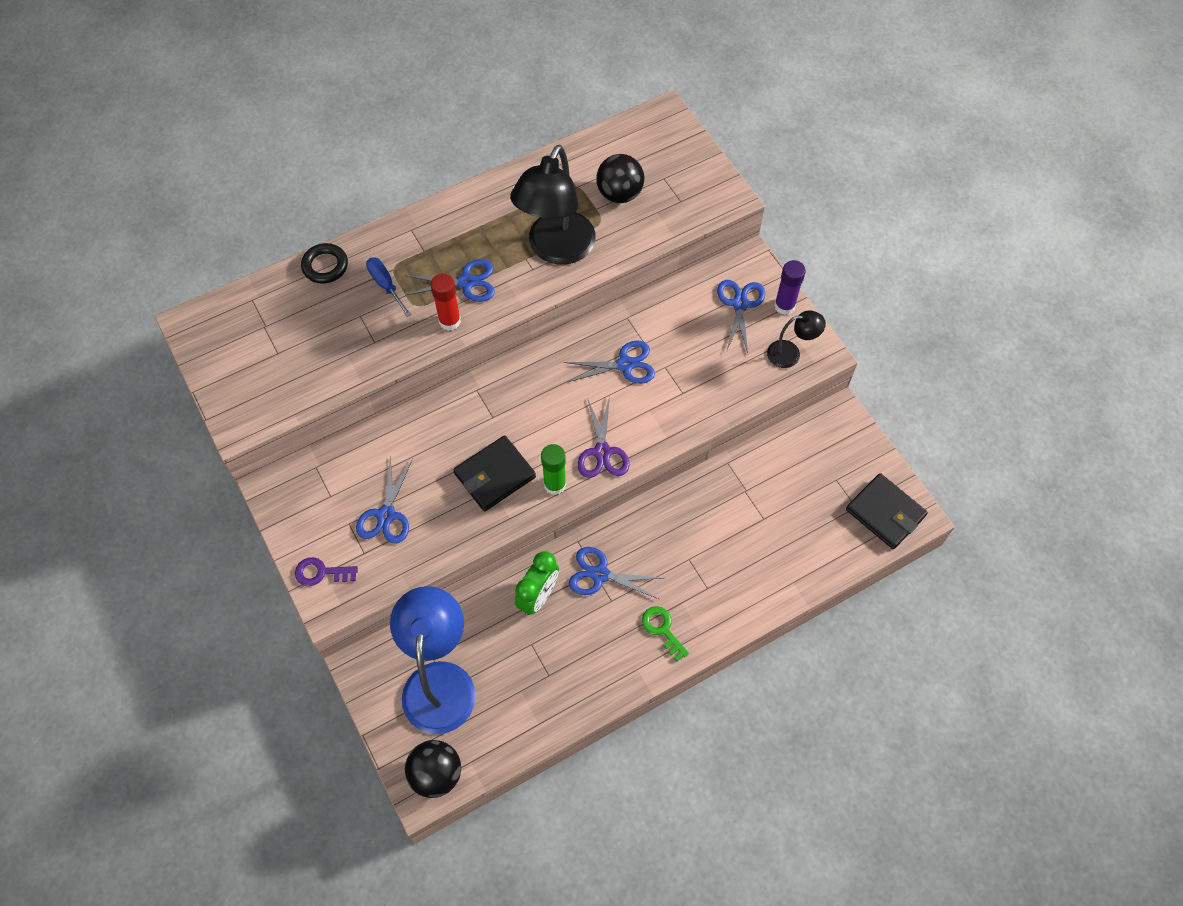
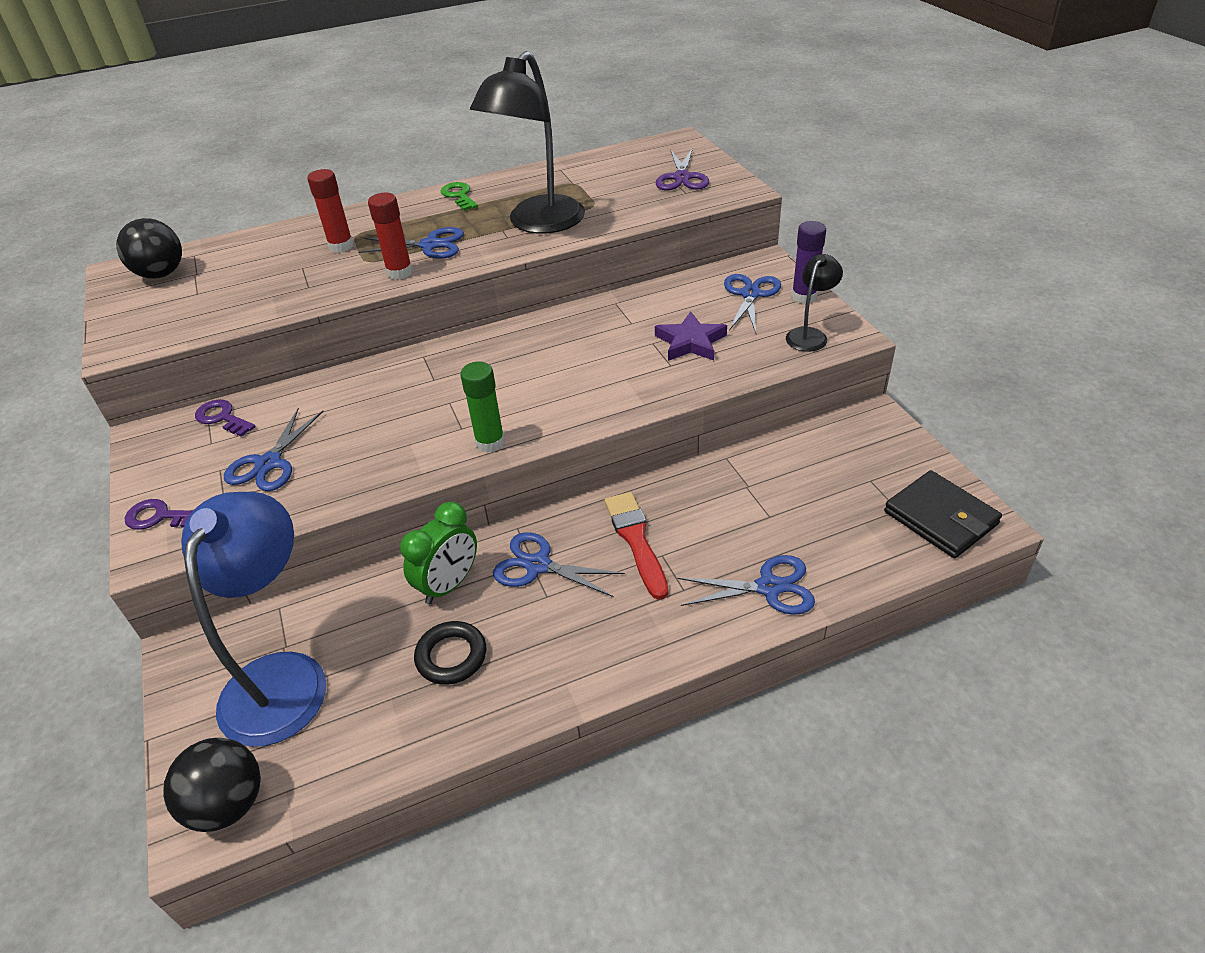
camera: 10 degrees right, 20 degrees down
black ring [301,243,348,284] -> black ring moved to [414,621,487,685]
blue screwdriver [366,257,411,317] -> red glue stick [307,169,354,253]
black wallet [453,435,536,511] -> none
blue scissors [564,340,655,384] -> blue scissors moved to [677,555,815,615]
purple scissors [578,396,630,478] -> purple scissors moved to [656,148,709,190]
black ball [596,154,644,203] -> black ball moved to [116,218,182,279]
green key [642,606,689,661] -> green key moved to [441,182,478,211]
black lamp [767,311,826,368] -> black lamp turned 60 degrees counterclockwise [786,254,843,352]
none -> purple key [195,400,256,437]
none -> red brush [605,492,668,600]
none -> purple star [655,312,727,361]

